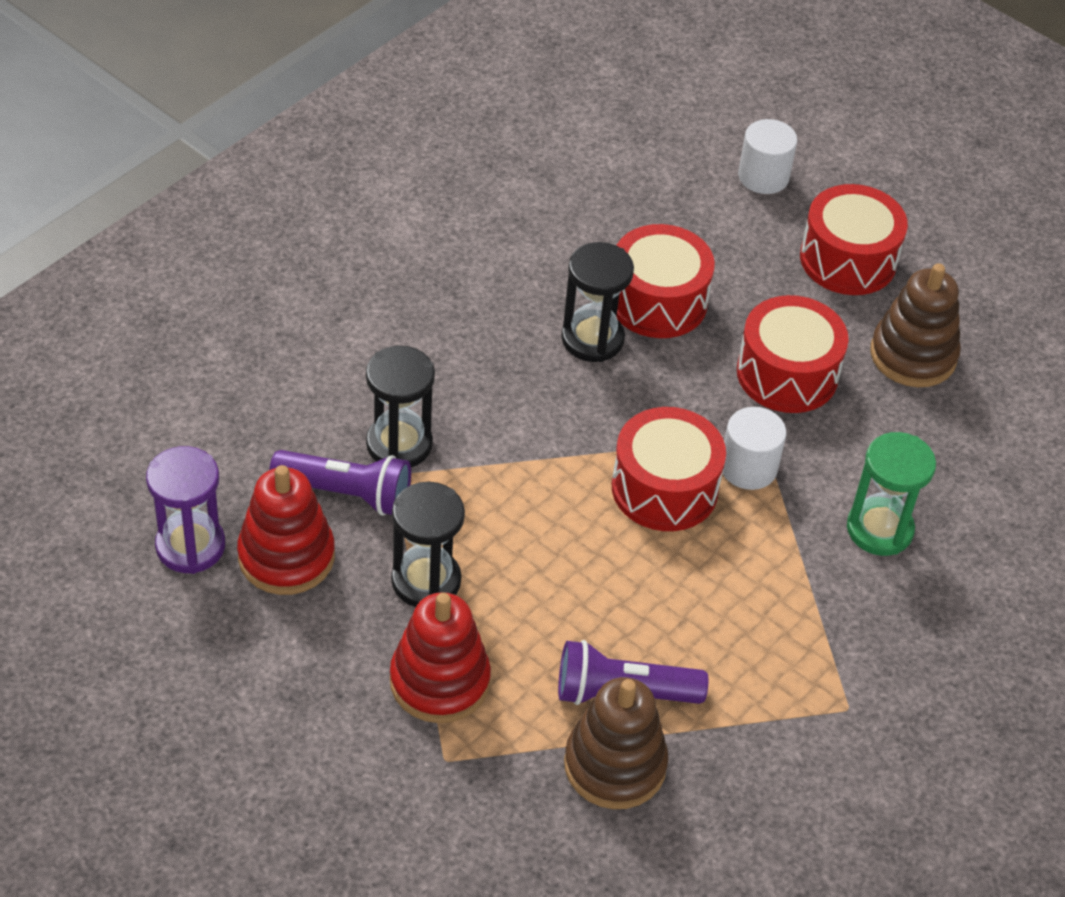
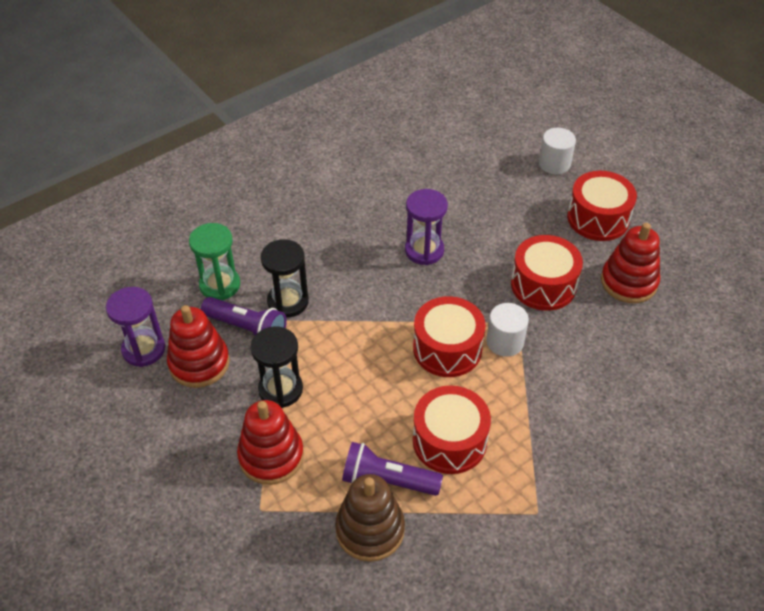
camera: 15 degrees right, 0 degrees up
black hourglass [561,242,634,362] -> purple hourglass [405,189,448,265]
red drum [616,224,715,338] -> red drum moved to [413,385,491,474]
green hourglass [847,432,936,556] -> green hourglass moved to [189,223,240,300]
brown stacking toy [870,263,961,387] -> red stacking toy [601,223,660,303]

